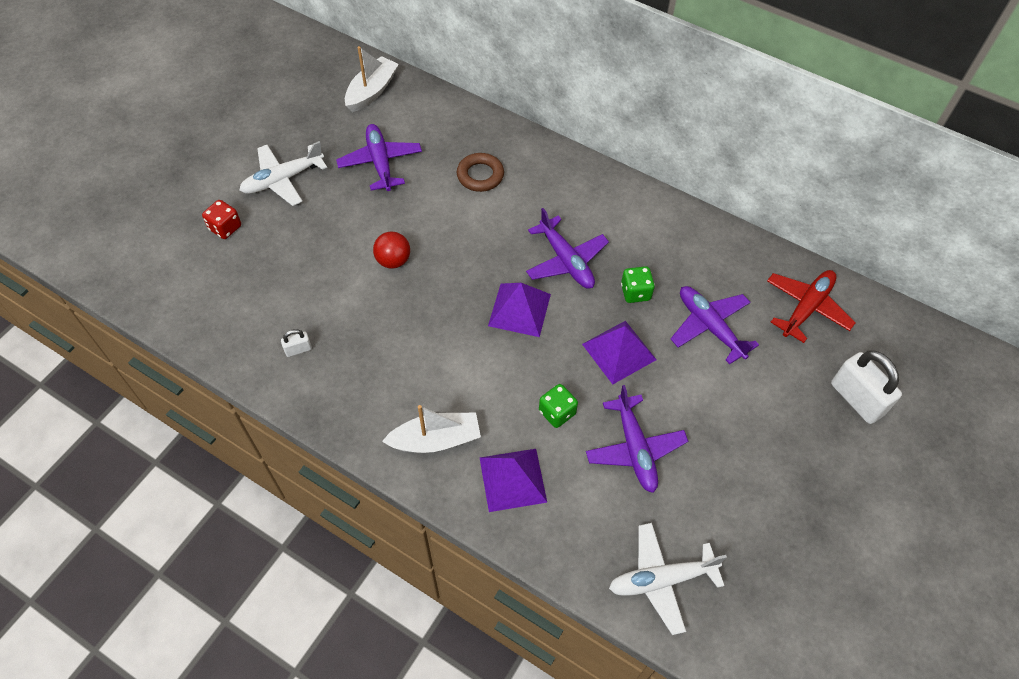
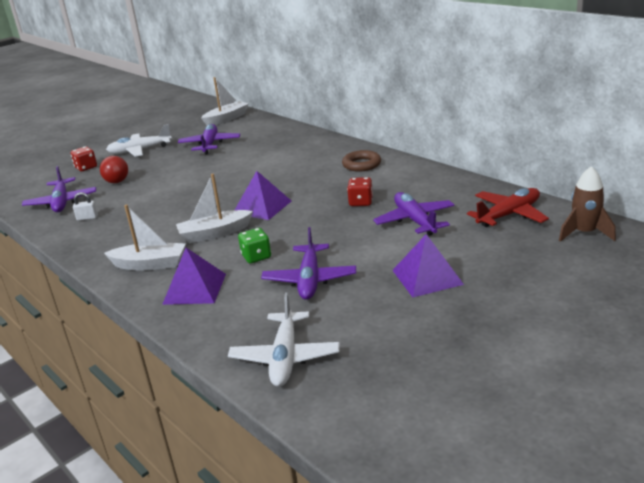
camera: 20 degrees right, 30 degrees down
red ball [373,231,410,269] -> red ball moved to [100,156,128,183]
brown ring [457,153,504,192] -> brown ring moved to [342,150,381,172]
purple plane [526,208,609,289] -> purple plane moved to [22,166,96,212]
purple pyramid [582,321,657,384] -> purple pyramid moved to [392,234,464,297]
white plane [609,523,727,635] -> white plane turned 90 degrees counterclockwise [228,292,340,387]
green dice [621,266,655,303] -> red dice [347,177,373,206]
white padlock [831,351,902,424] -> none
none -> white boat [176,174,253,243]
none -> brown rocket [559,166,616,242]

